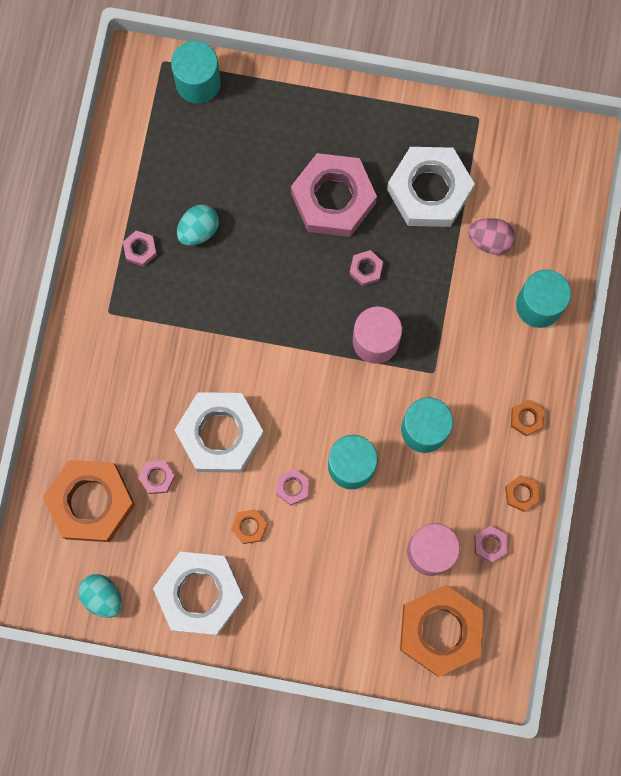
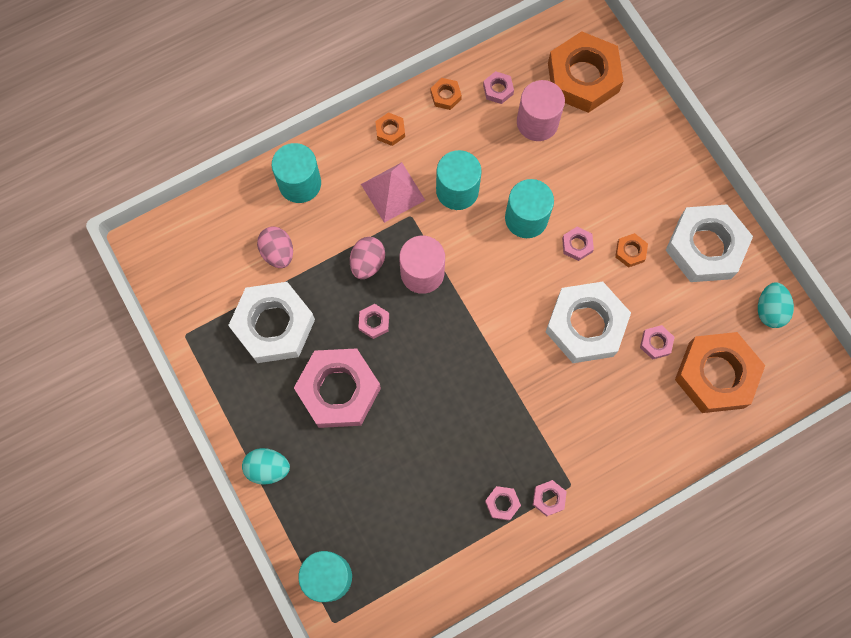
camera: 130 degrees left, 5 degrees down
turquoise egg [177,204,219,246] -> turquoise egg moved to [242,448,290,485]
none -> pink egg [350,237,385,279]
none -> pink pyramid [361,162,425,223]
none -> pink nut [533,480,567,516]

